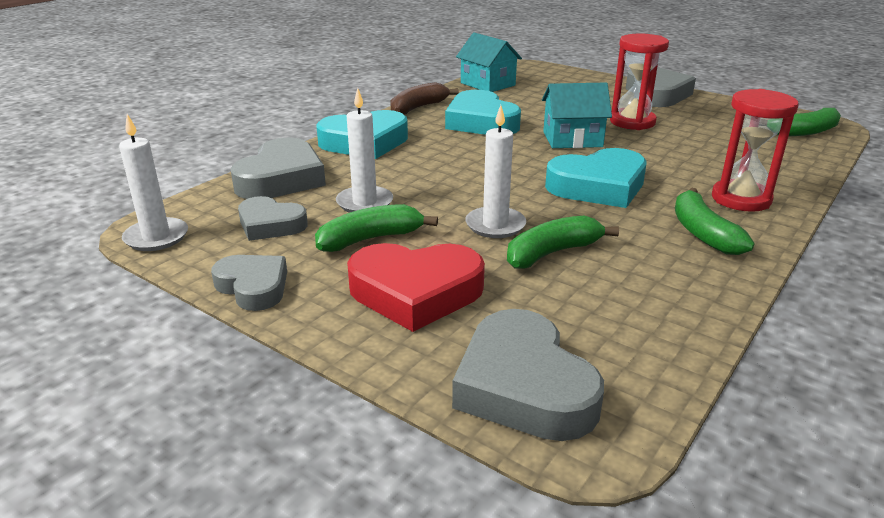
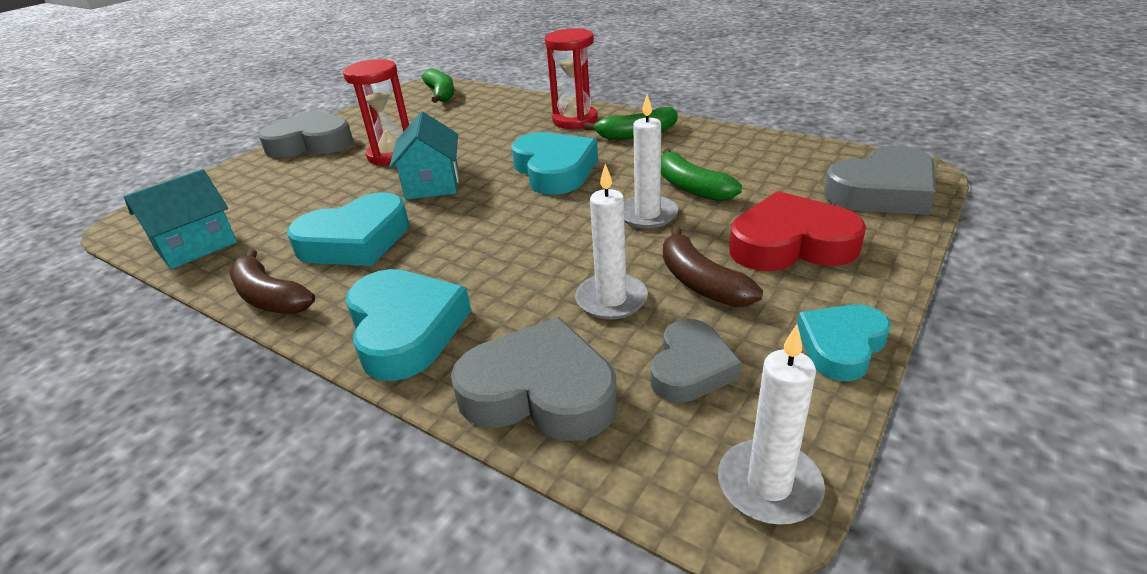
camera: 90 degrees left, 5 degrees up
grey heart [211,255,287,311] -> turquoise heart [797,304,891,381]
green banana [315,204,438,252] -> brown banana [663,227,763,307]
red heart [347,243,485,332] -> red heart turned 90 degrees counterclockwise [729,191,866,271]

